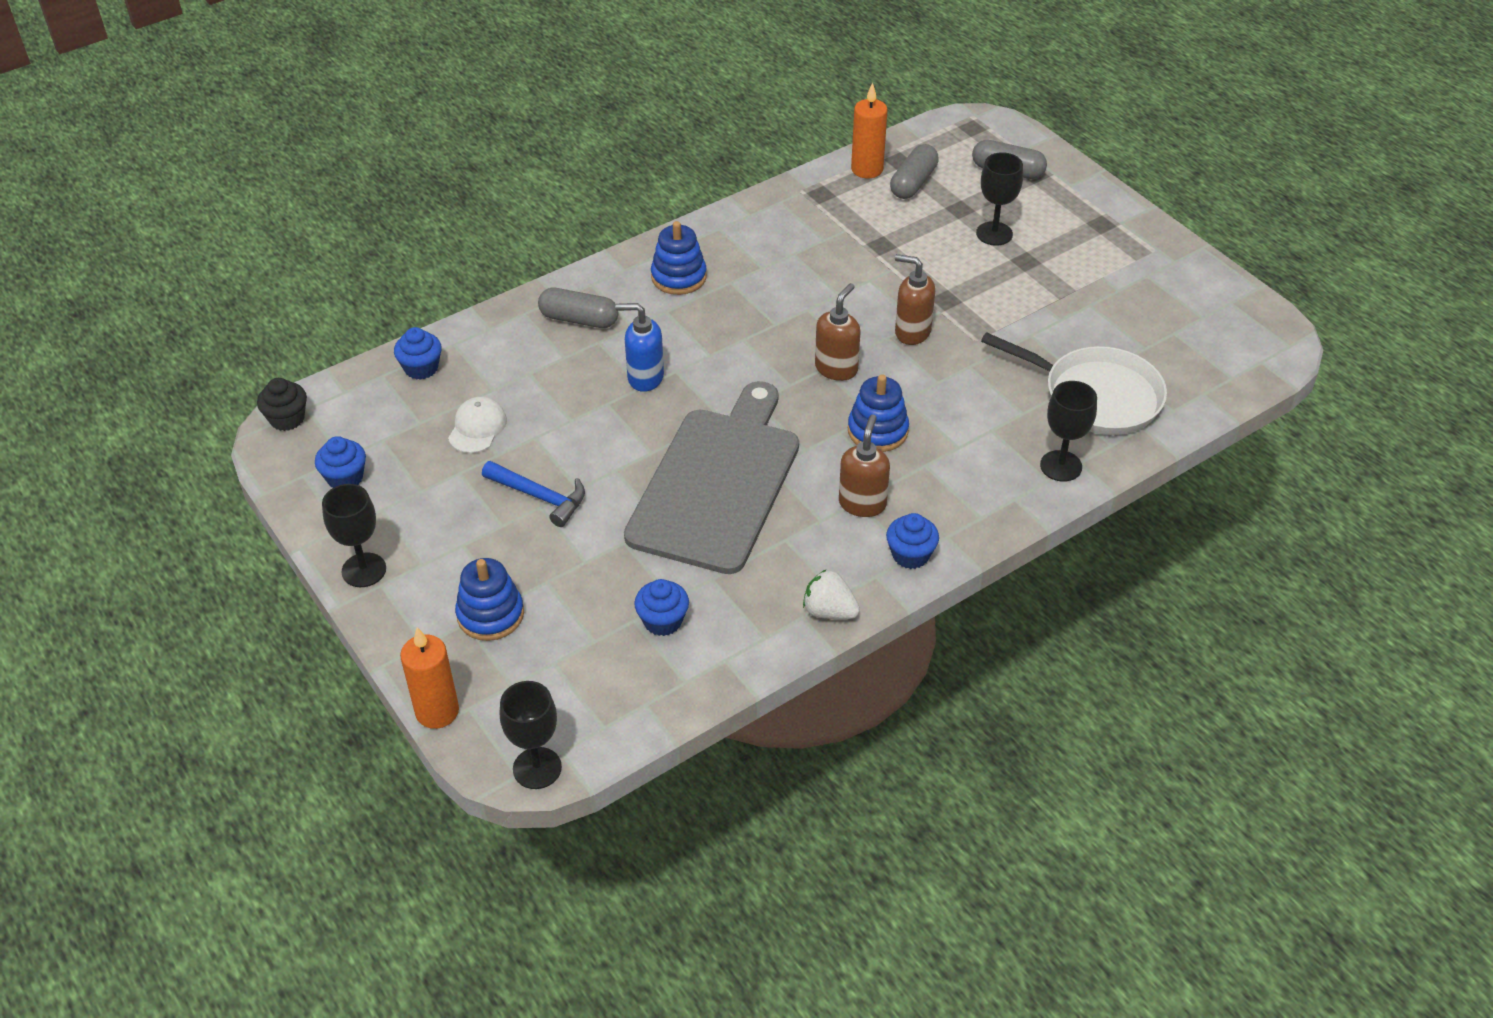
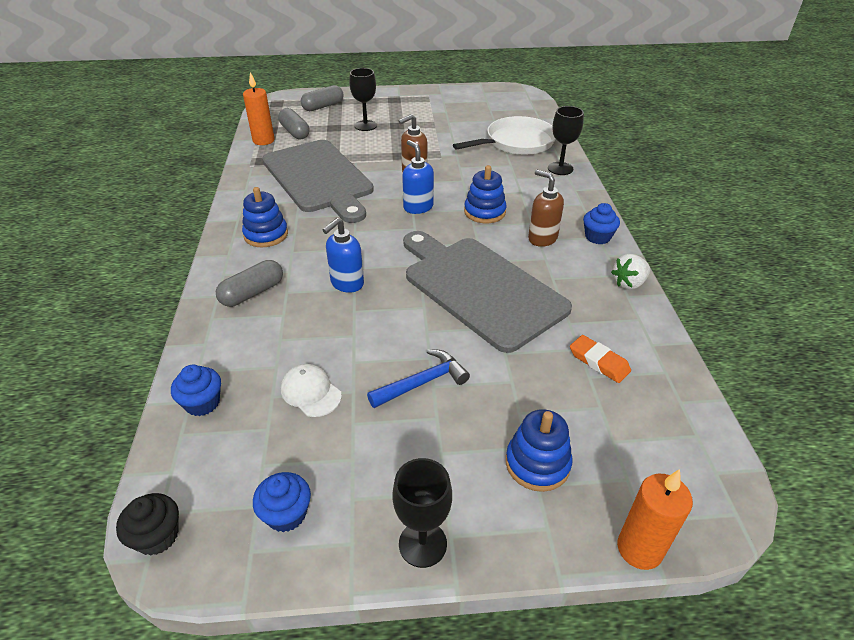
camera: 60 degrees left, 5 degrees down
black goblet [500,681,562,789] -> none
blue cupcake [634,579,689,636] -> orange eraser [570,335,631,383]
brown soap dispenser [815,283,861,381] -> blue soap dispenser [402,140,434,214]
none -> grey cutting board [262,140,374,223]

